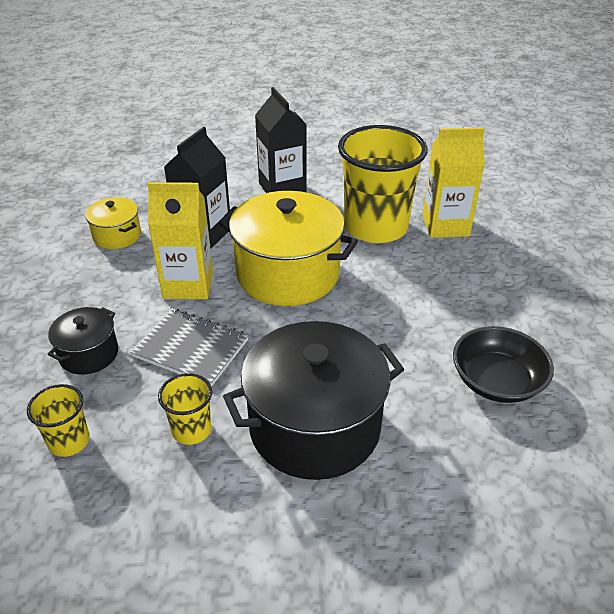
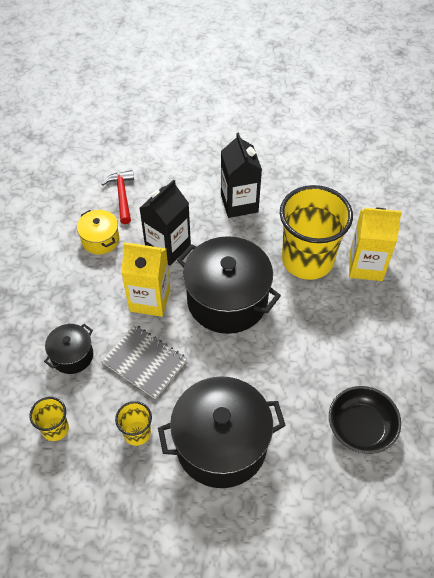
camera: 10 degrees right, 15 degrees up
yellow pot [219,191,358,306] -> black pot [177,236,281,334]
none -> red hammer [101,170,134,224]

